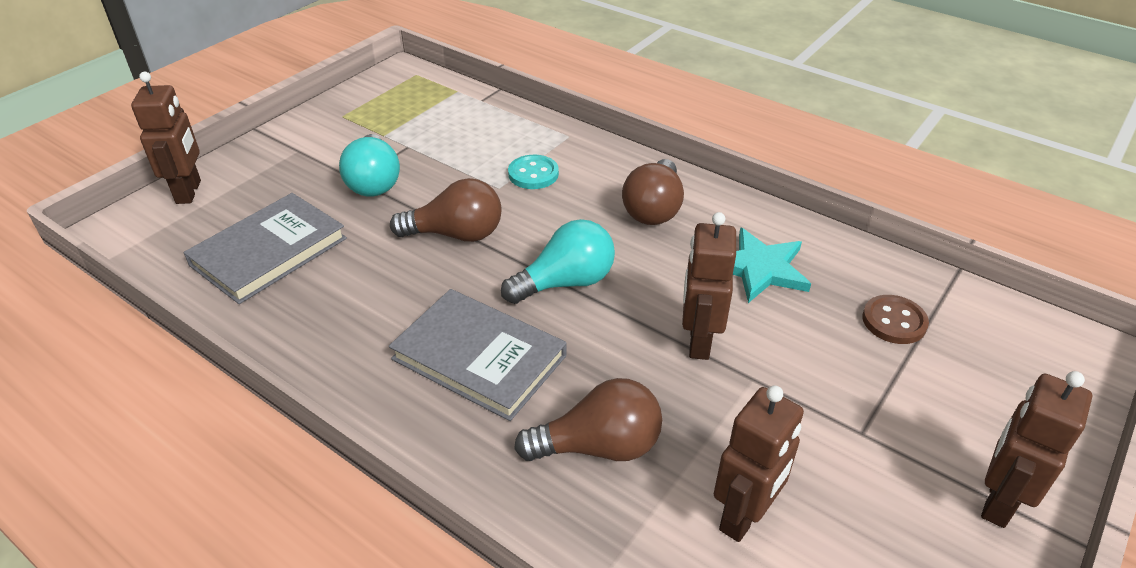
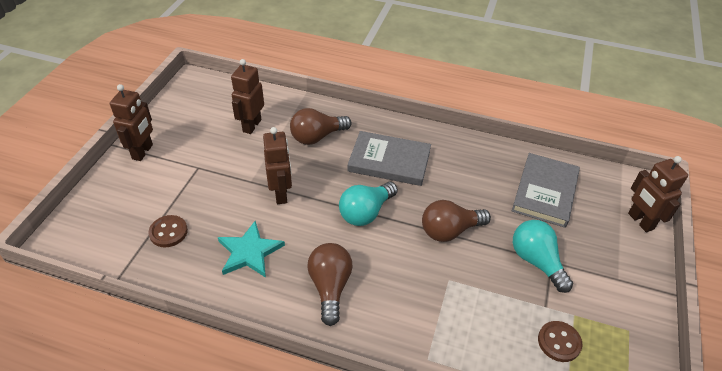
camera: 160 degrees right, 5 degrees up
turquoise button [508,155,559,189] -> none
none -> brown button [538,321,582,362]

